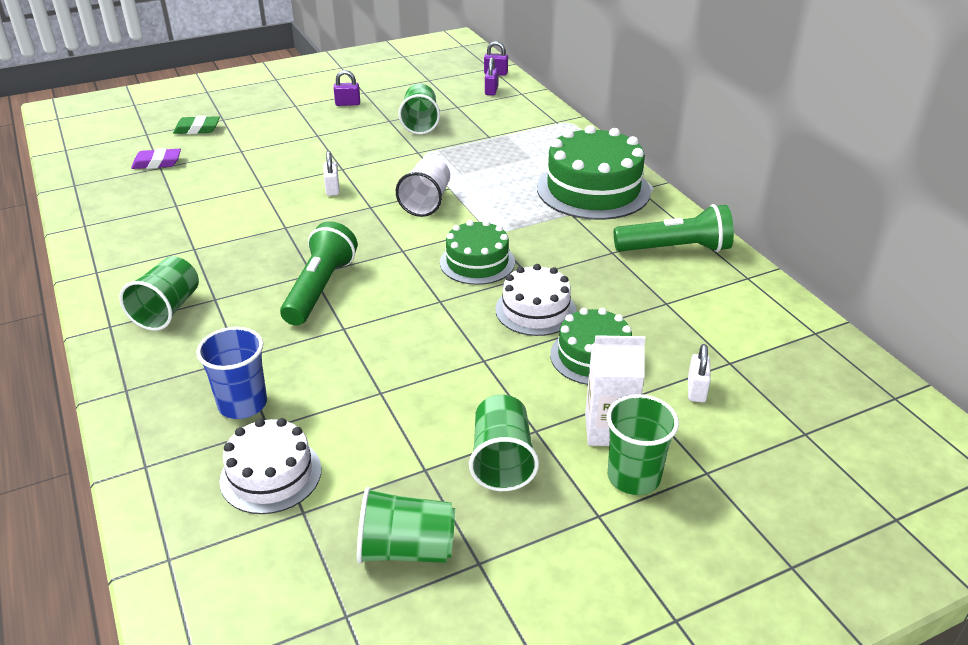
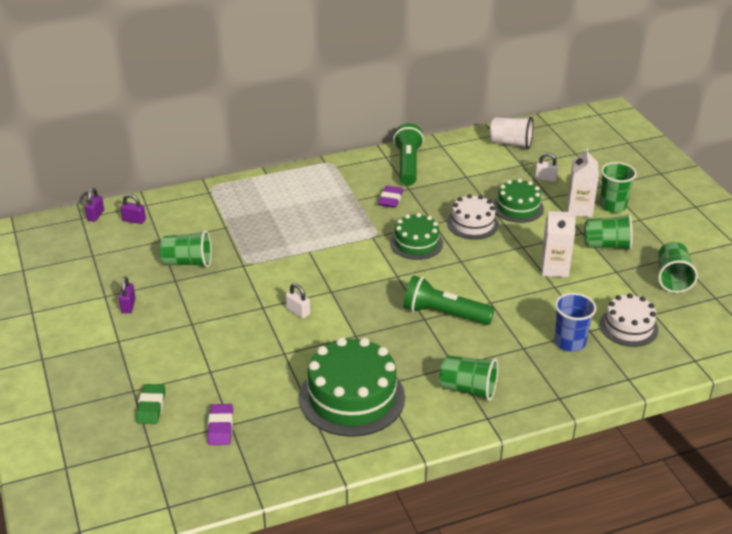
camera: 85 degrees left, 0 degrees up
white padlock [323,151,339,196] -> white padlock turned 45 degrees clockwise [286,283,310,319]
white cup [396,157,450,217] -> white cup moved to [490,117,533,149]
green cake [537,125,651,220] -> green cake moved to [299,337,405,437]
none -> purple eraser [378,186,403,208]
none -> white carton [541,211,576,277]

